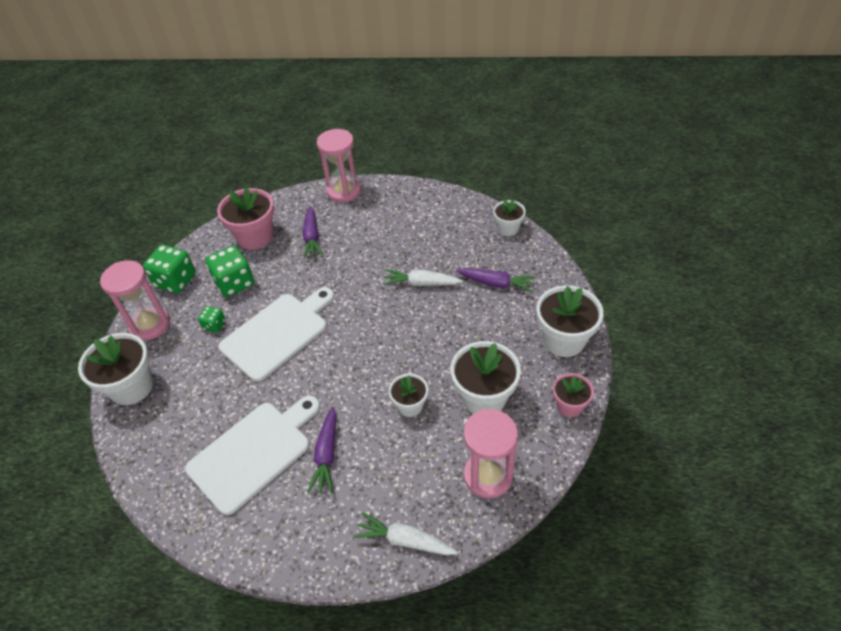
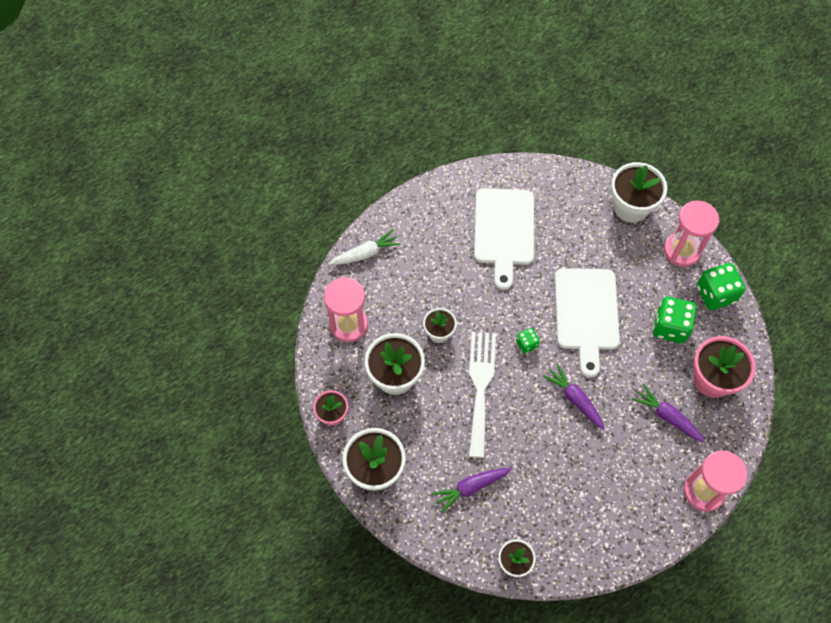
camera: 135 degrees right, 15 degrees up
green dice [198,306,226,333] -> green dice moved to [516,328,540,354]
purple carrot [307,407,336,493] -> purple carrot moved to [543,364,605,429]
white carrot [383,269,463,286] -> none
none -> white fork [469,332,496,458]

